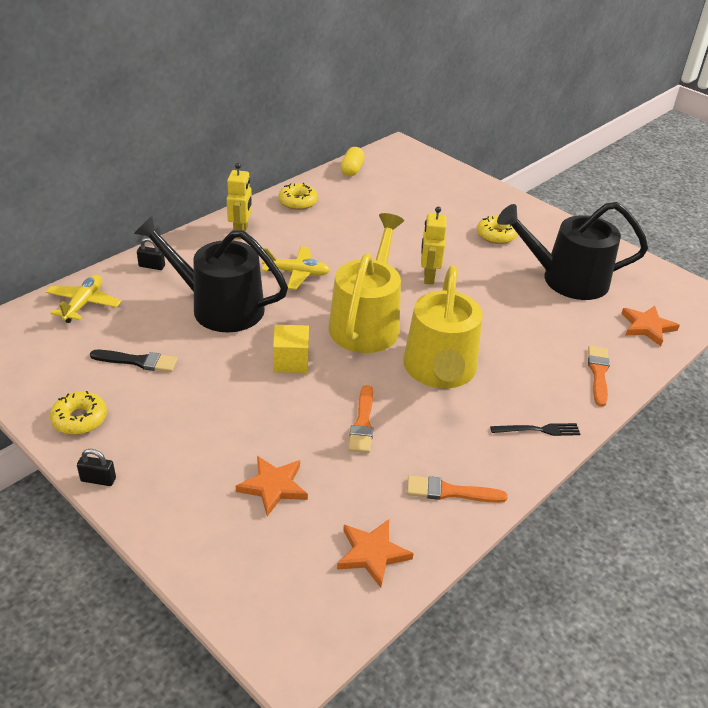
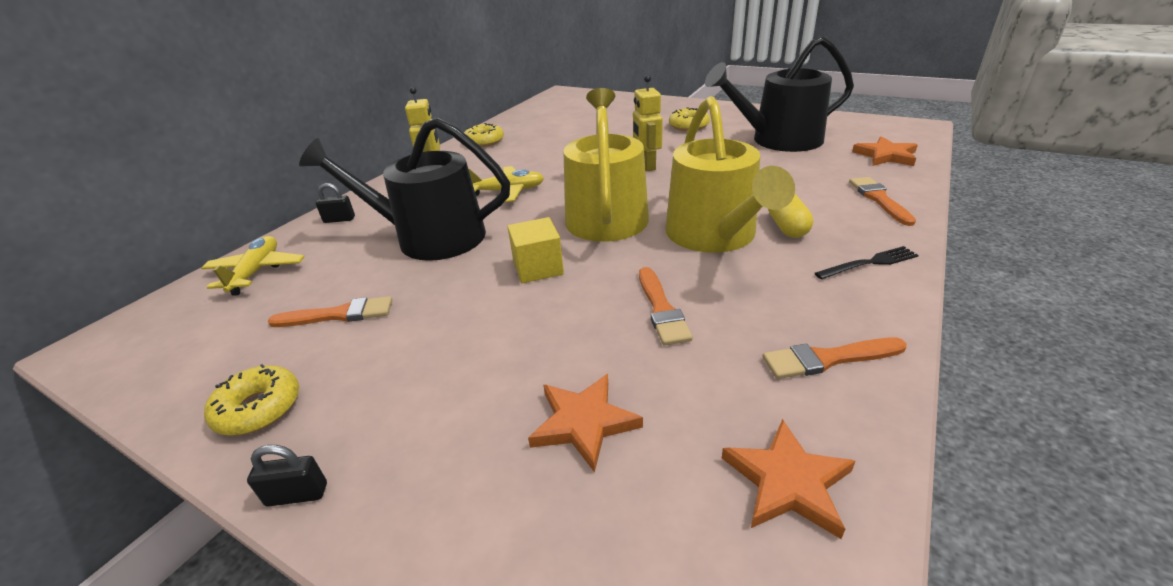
camera: 10 degrees left, 5 degrees down
black brush [90,350,178,372] -> orange brush [268,296,392,327]
yellow capsule [341,147,365,176] -> yellow capsule moved to [768,194,813,238]

